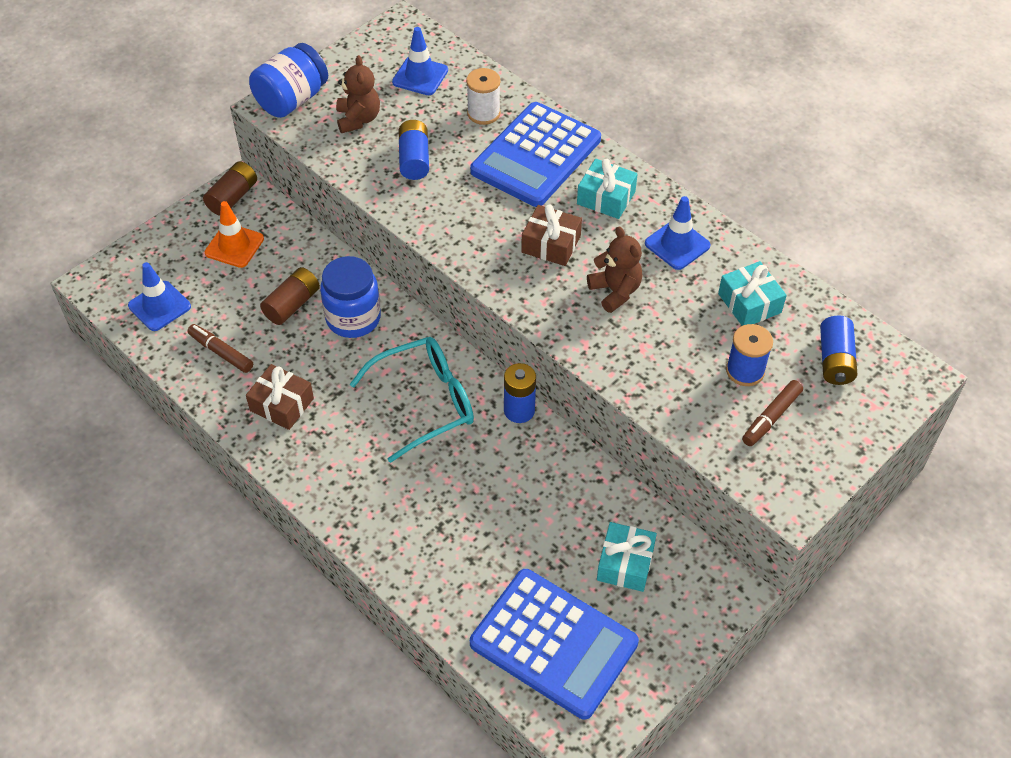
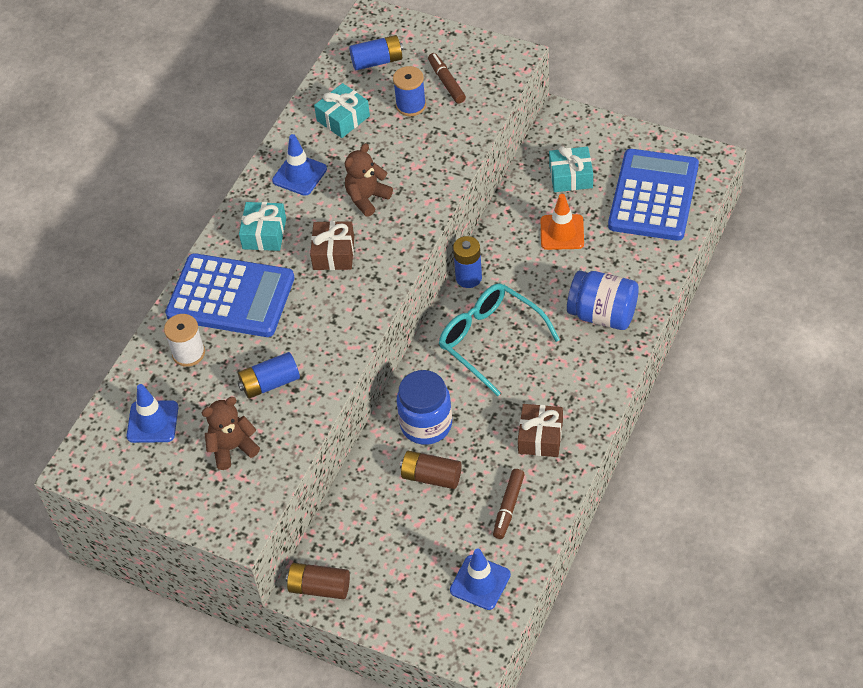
camera: 105 degrees left, 0 degrees up
orange traffic cone [205,201,264,268] -> orange traffic cone moved to [541,194,584,250]
blue jar [249,43,328,118] -> blue jar moved to [567,270,639,330]
brown marker [742,380,803,446] -> brown marker turned 135 degrees counterclockwise [428,53,466,104]

